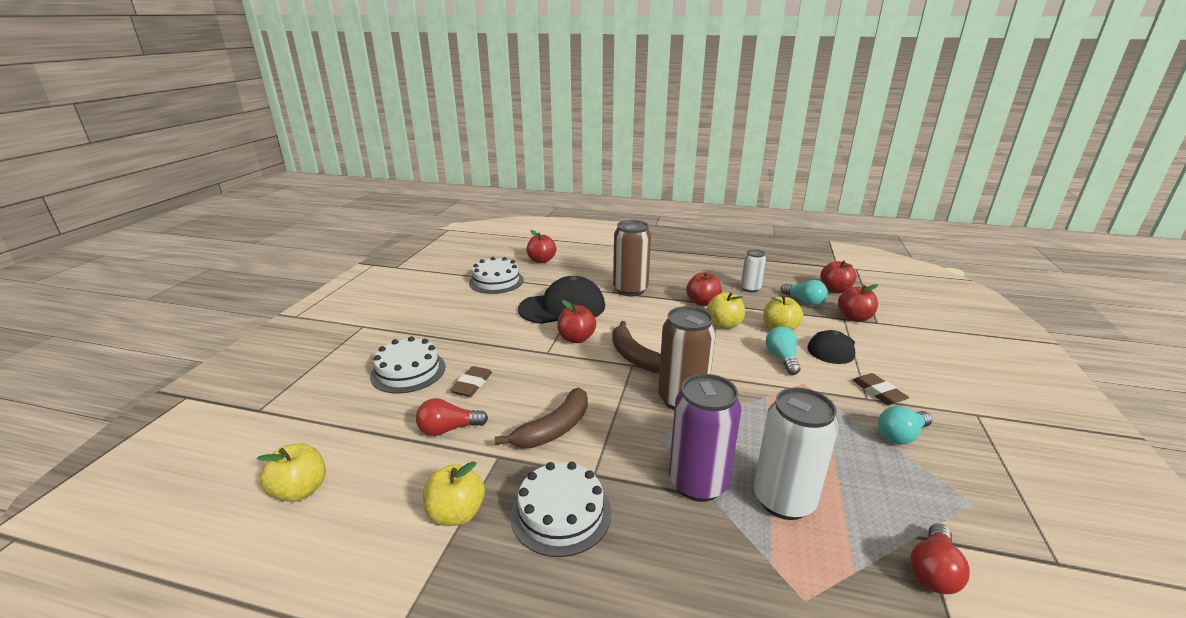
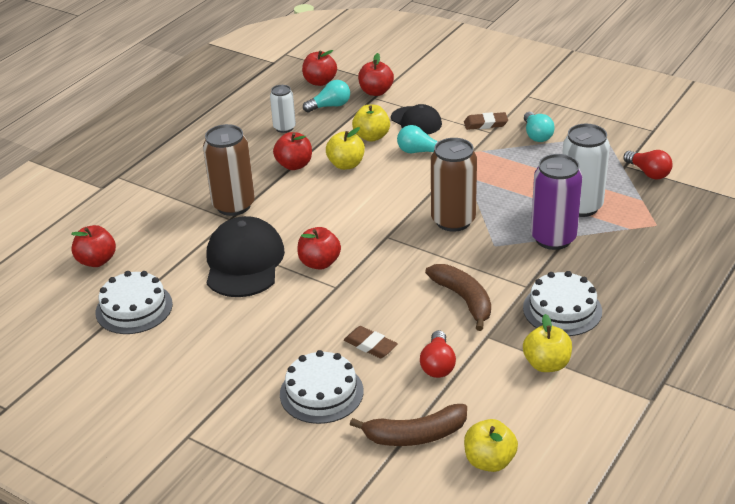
camera: 70 degrees left, 10 degrees up
brown banana [612,321,661,373] -> brown banana moved to [350,404,467,446]

